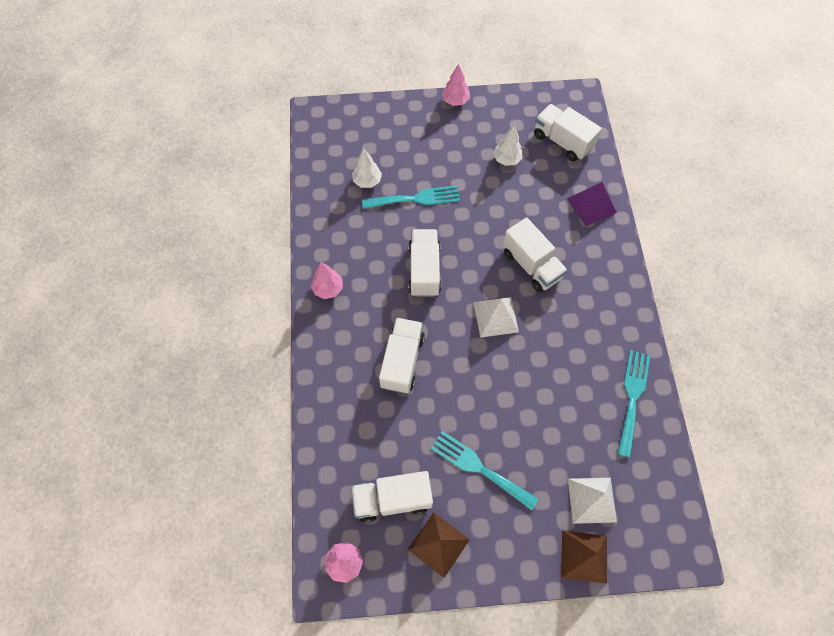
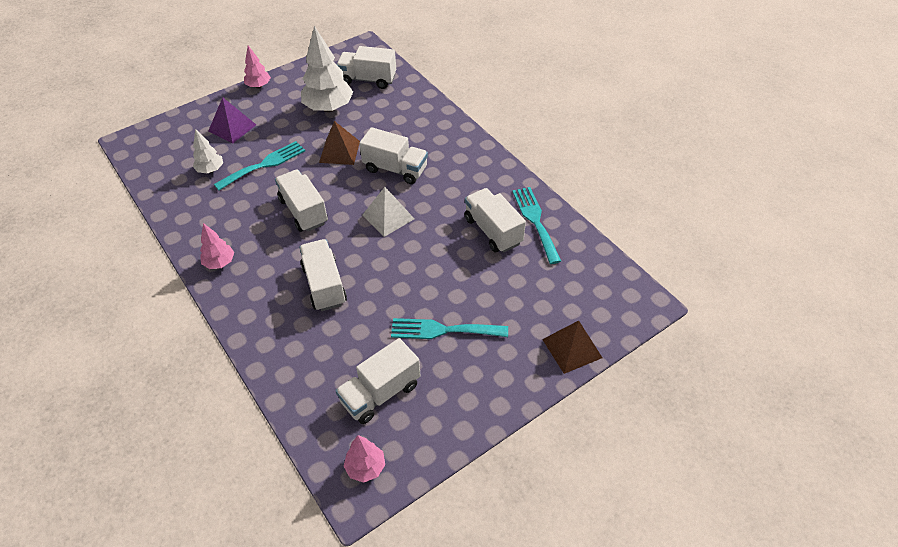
camera: 30 degrees left, 15 degrees down
brown pyramid [407,512,470,578] -> brown pyramid moved to [319,121,360,165]
white tree [493,126,522,166] -> white tree [301,26,353,112], size x1.88
purple pyramid [567,182,617,226] -> purple pyramid moved to [208,97,256,144]
white pyramid [568,478,617,524] -> none
none -> white truck [464,188,526,253]

